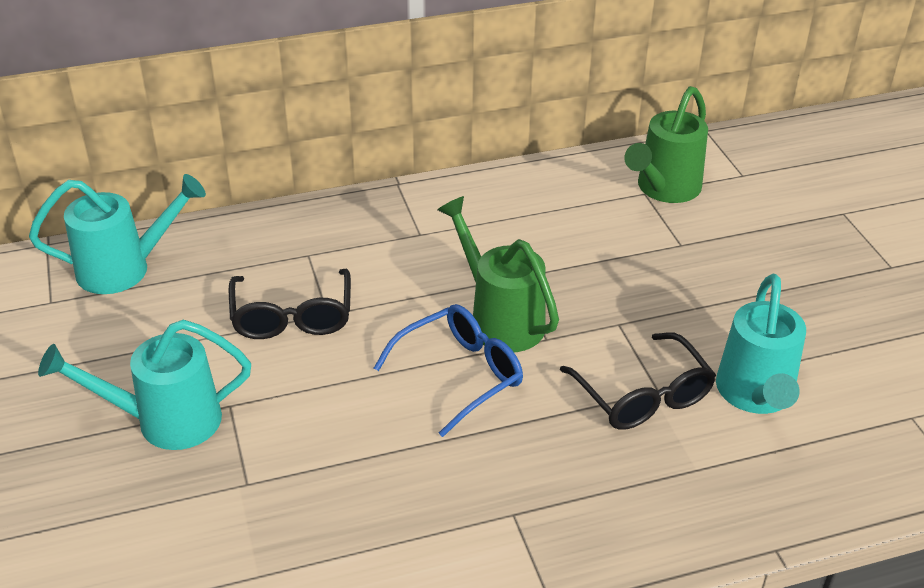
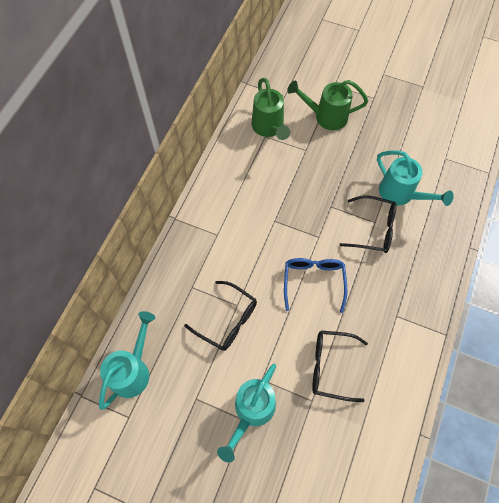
camera: 50 degrees left, 25 degrees up
green watering can [437,196,559,352] -> green watering can moved to [287,80,368,130]
none -> black glasses [312,330,368,402]

